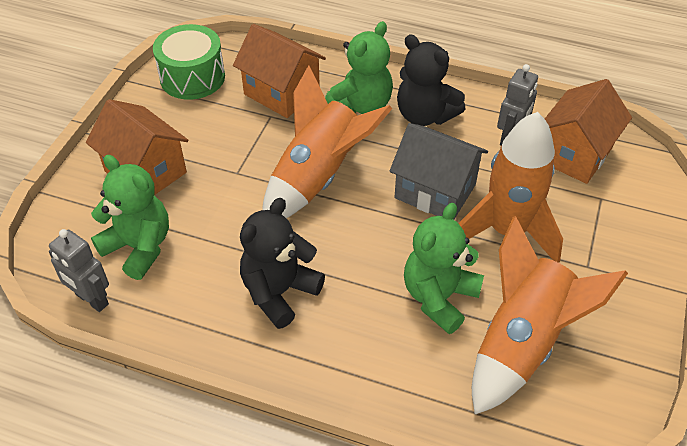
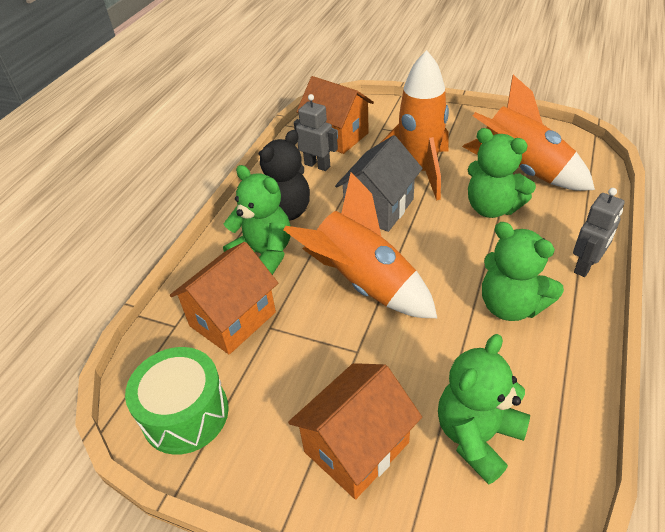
camera: 85 degrees left, 5 degrees down
grey robot [49,229,109,312] -> grey robot moved to [573,188,625,277]
black teddy bear [240,198,325,329] -> green teddy bear [482,222,564,321]

